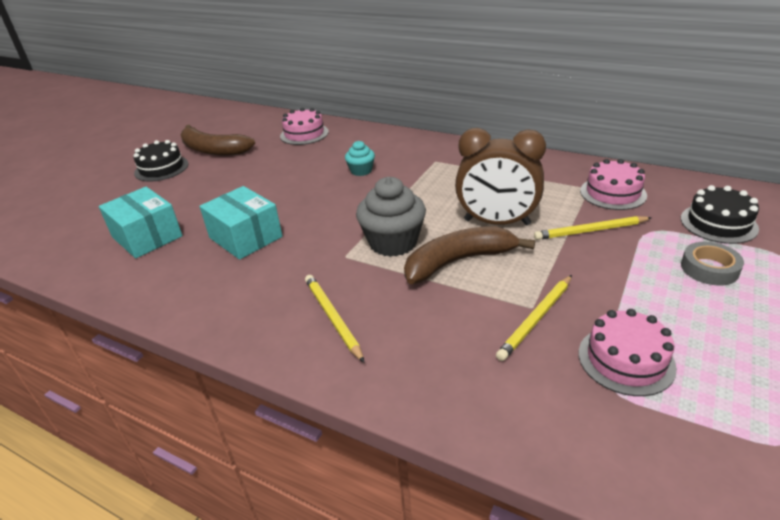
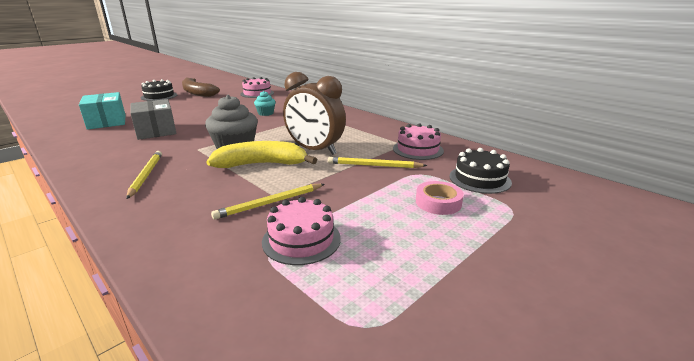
camera: 15 degrees right, 10 degrees down
turquoise box [199,186,283,260] -> grey box [130,99,177,140]
brown banana [404,226,535,284] -> yellow banana [206,141,317,168]
grey tape [681,242,744,286] -> pink tape [416,181,464,215]

